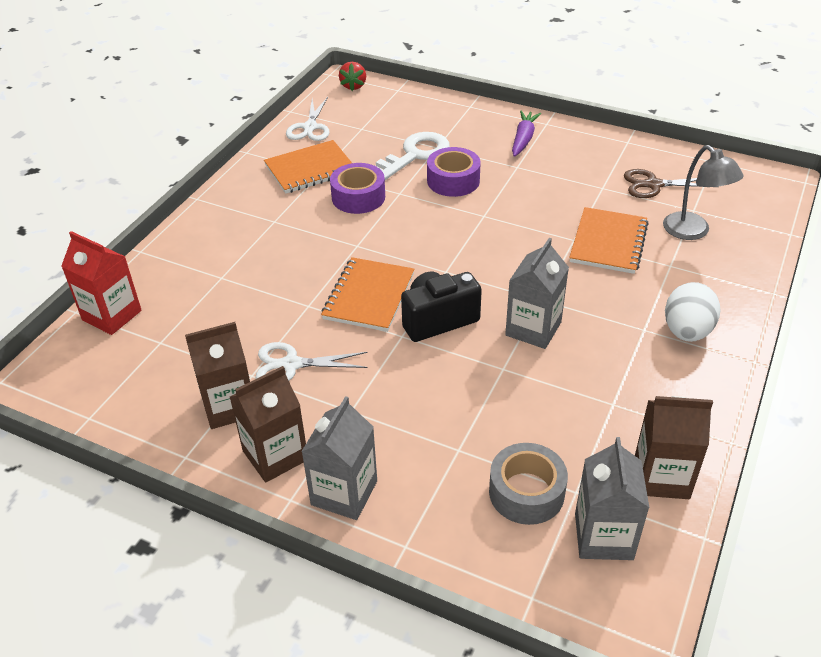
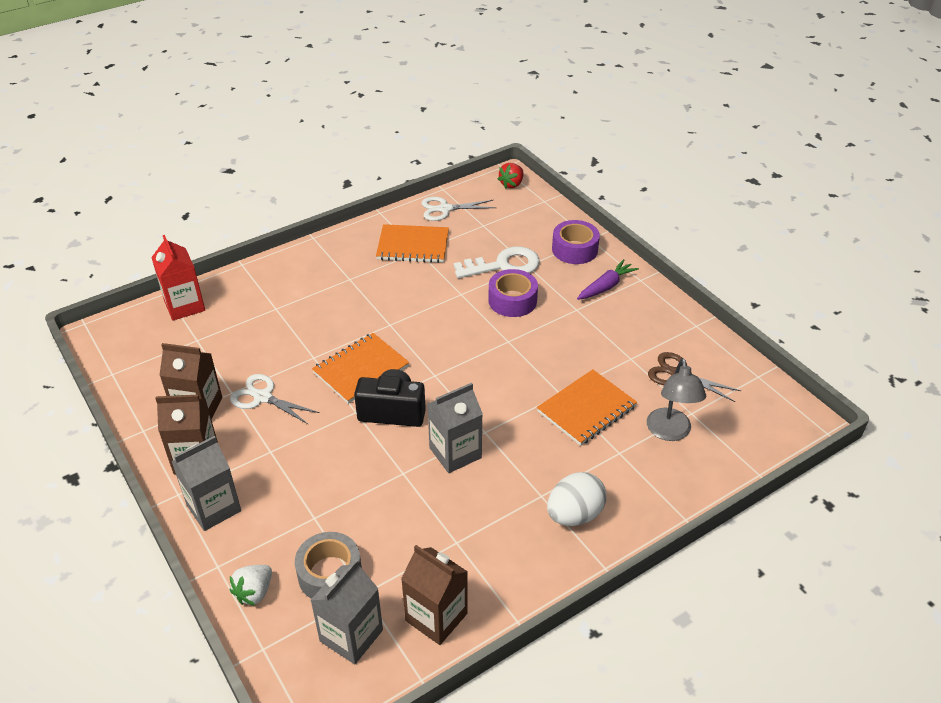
camera: 30 degrees right, 0 degrees up
white scissors [286,97,330,141] -> white scissors turned 45 degrees clockwise [421,197,496,221]
purple tape [330,163,385,214] -> purple tape moved to [552,220,600,264]
none -> white strawberry [230,565,272,606]

